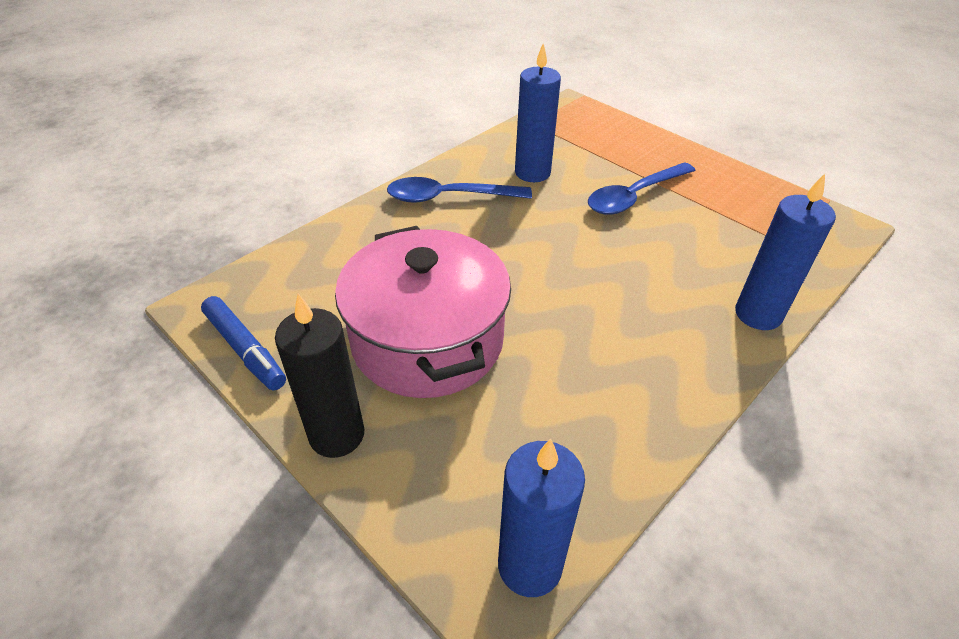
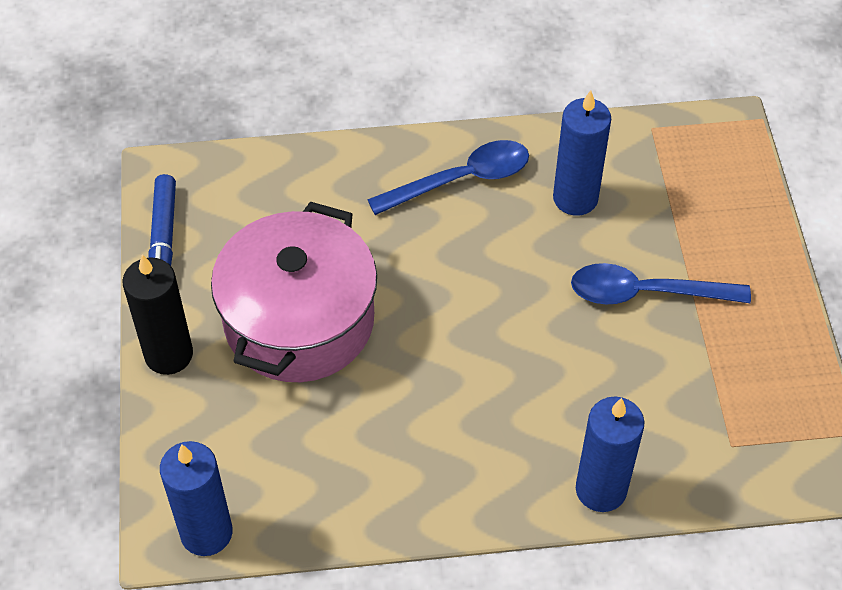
camera: 40 degrees right, 10 degrees up
blue spoon [387,177,532,203] -> blue spoon turned 120 degrees clockwise [367,140,529,215]

